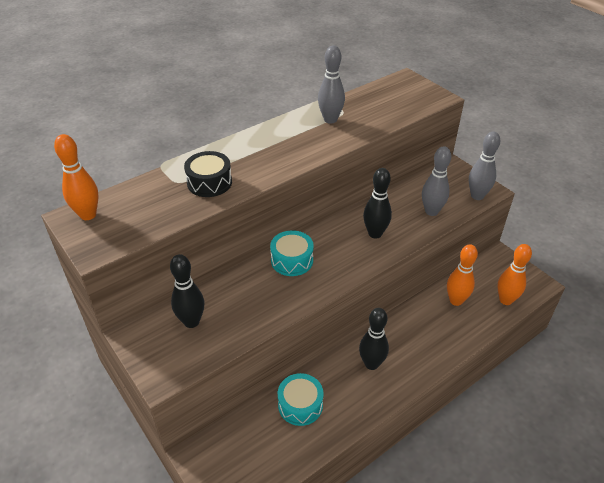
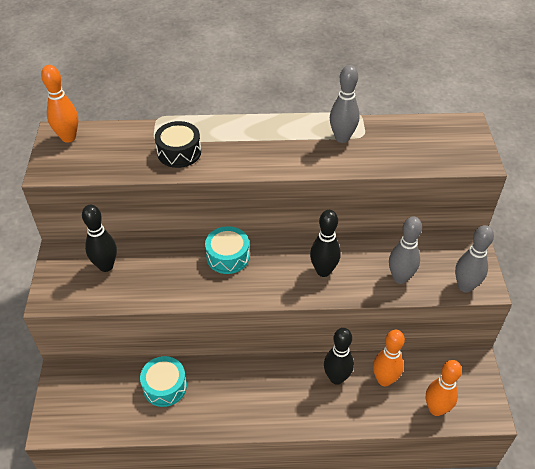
camera: 35 degrees right, 5 degrees up
black bowling pin [359,308,389,370] -> black bowling pin moved to [324,328,354,385]

